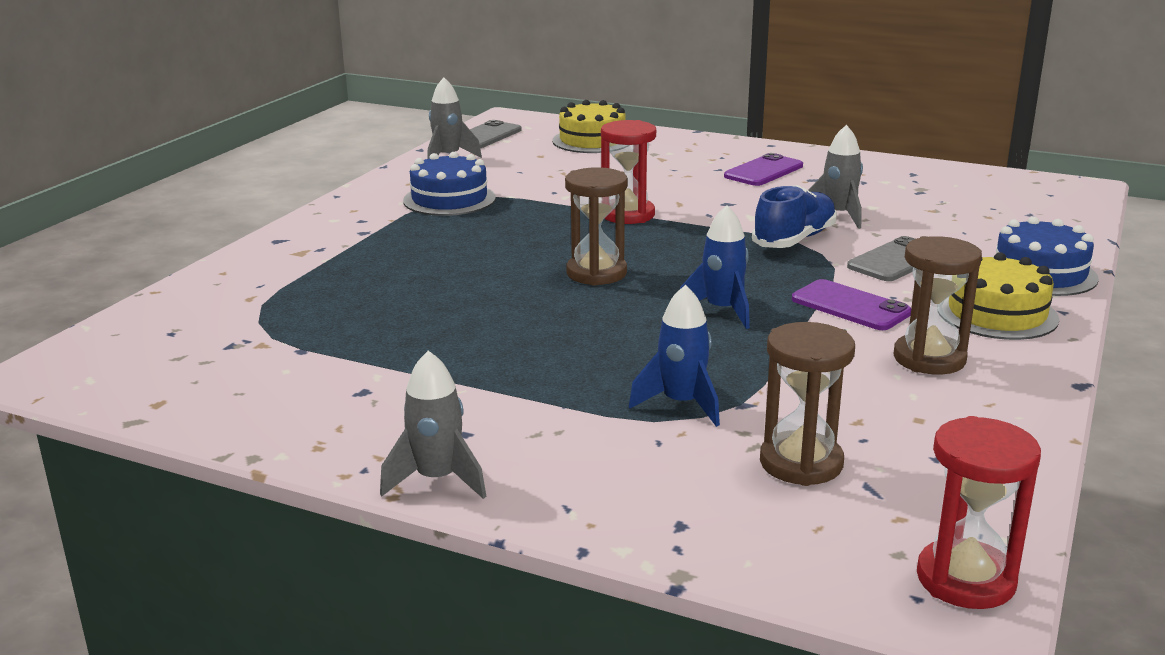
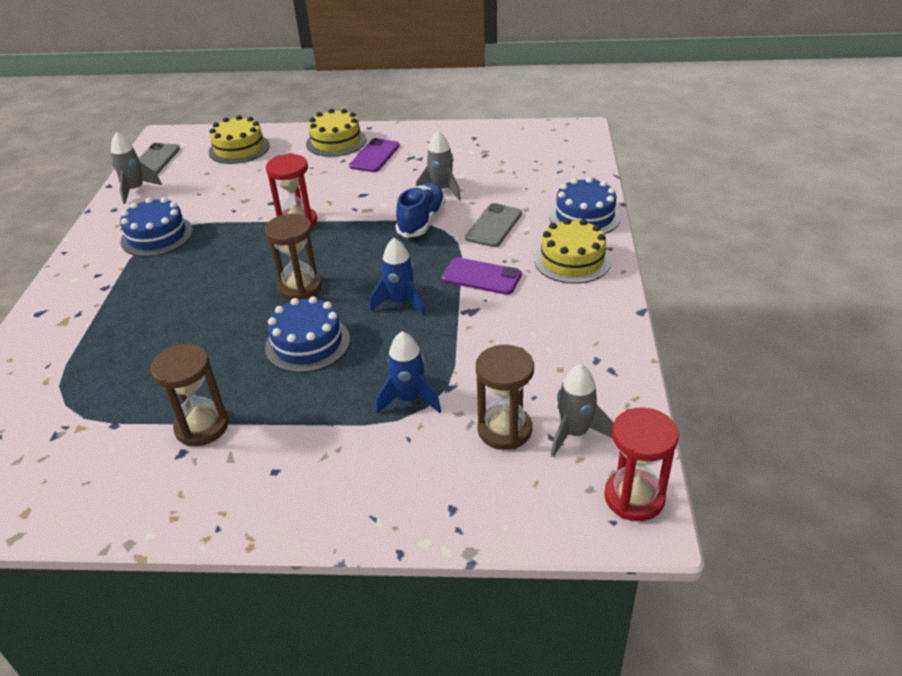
camera: 20 degrees left, 15 degrees up
grey rocket [380,350,486,499] -> grey rocket moved to [551,364,613,457]
brown hourglass [893,236,982,374] -> brown hourglass moved to [150,344,229,446]
none -> blue cake [265,296,350,373]
none -> yellow cake [306,109,367,157]

